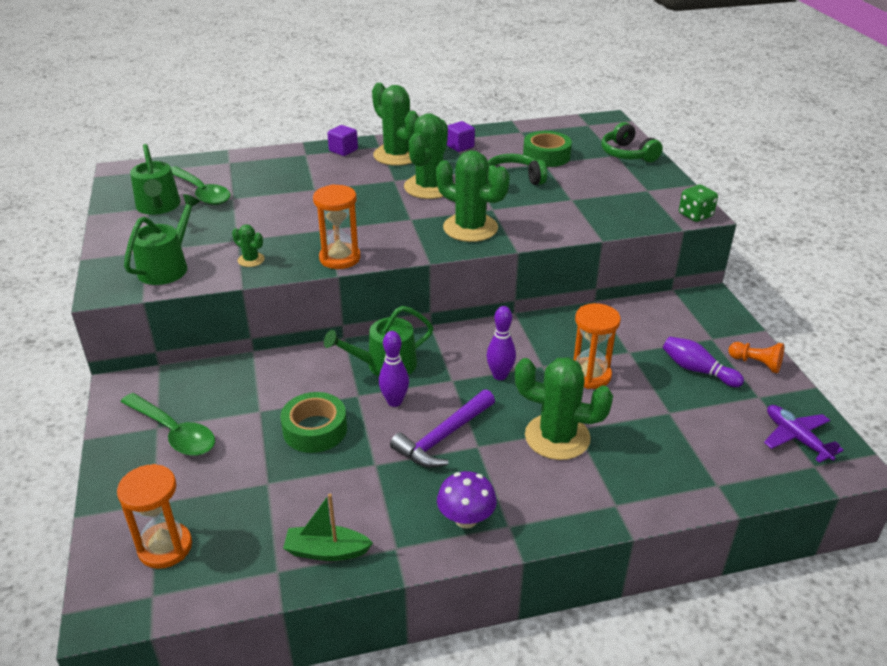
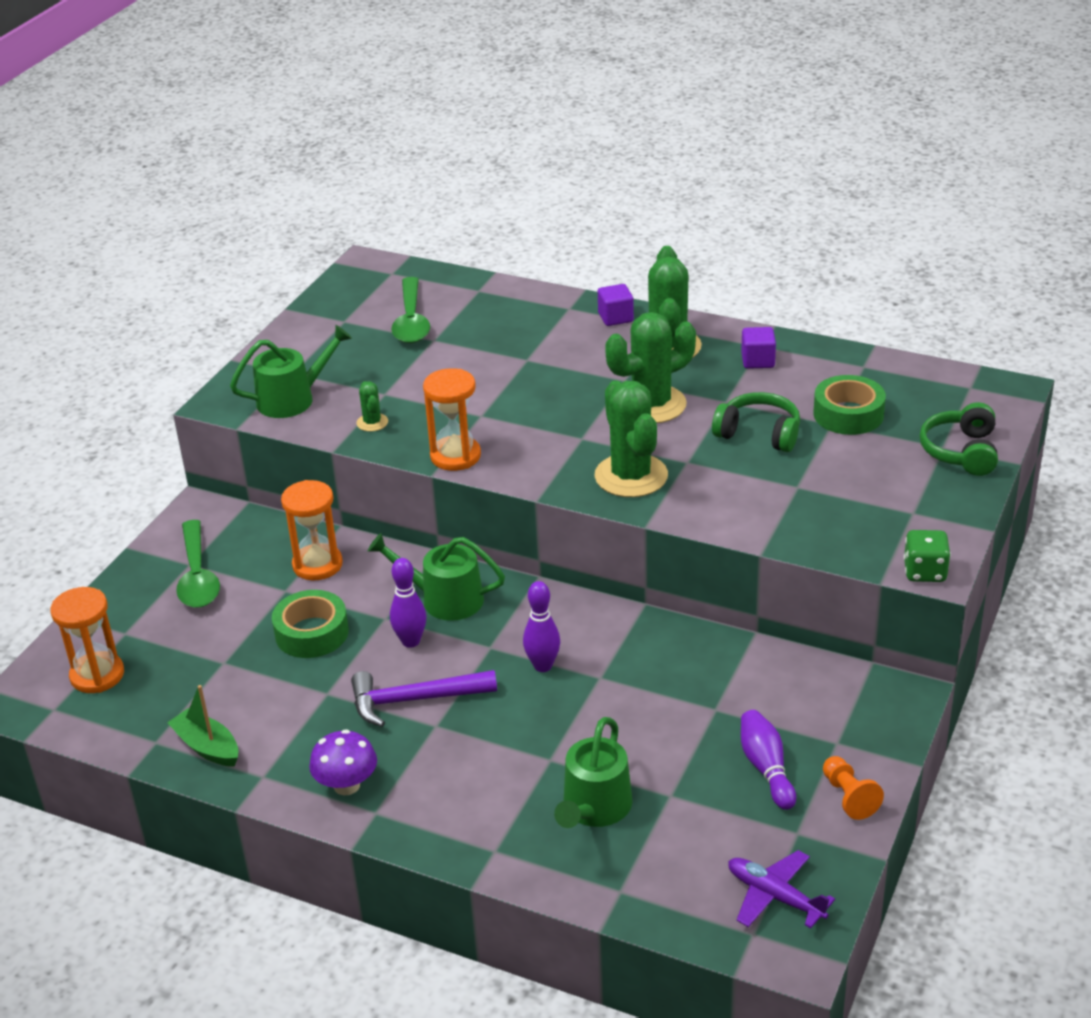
camera: 40 degrees right, 0 degrees up
green watering can [130,144,181,215] -> green watering can moved to [554,717,632,828]
green cactus [515,357,613,460] -> none
orange hourglass [574,303,621,389] -> orange hourglass moved to [281,480,343,580]
purple plane [764,405,844,463] -> purple plane turned 60 degrees counterclockwise [728,850,835,928]

